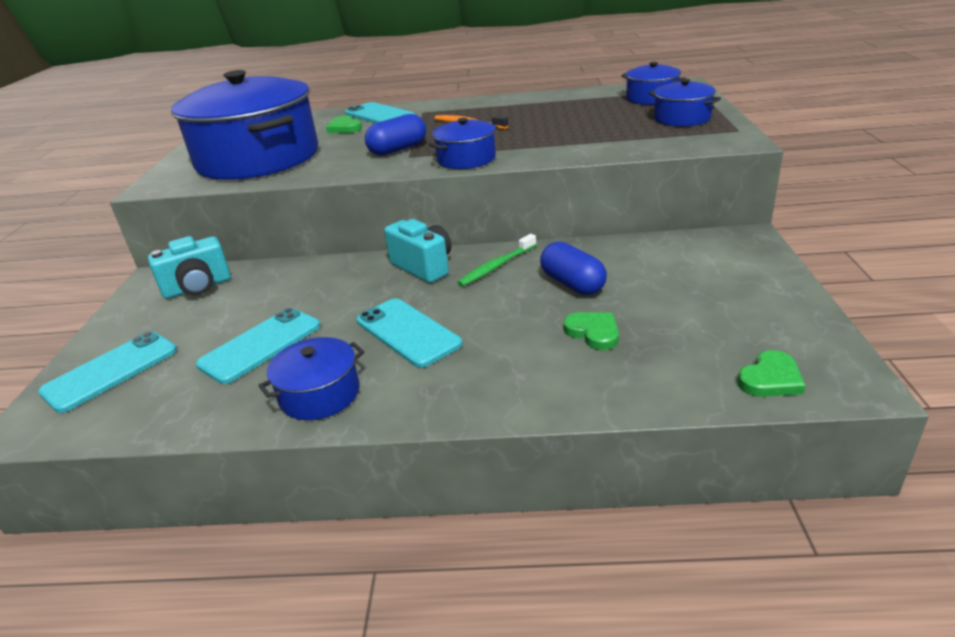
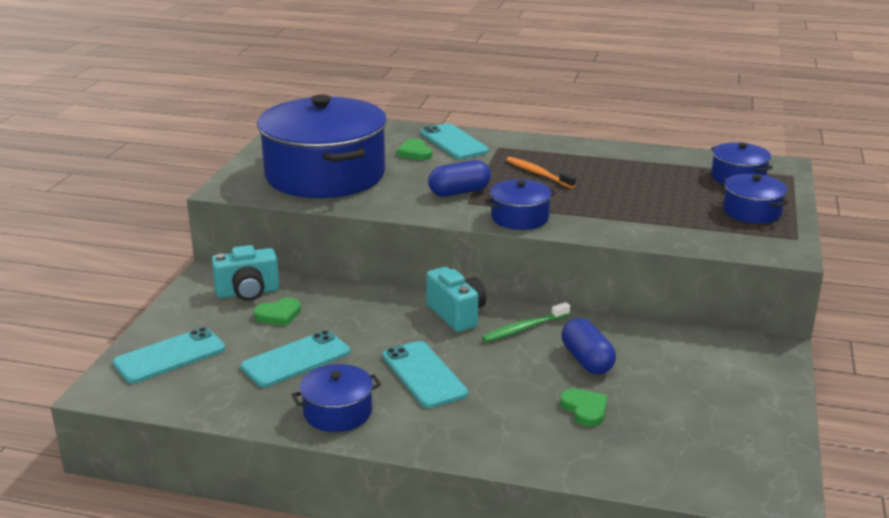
camera: 10 degrees right, 5 degrees down
green heart [737,350,805,397] -> green heart moved to [253,298,301,326]

